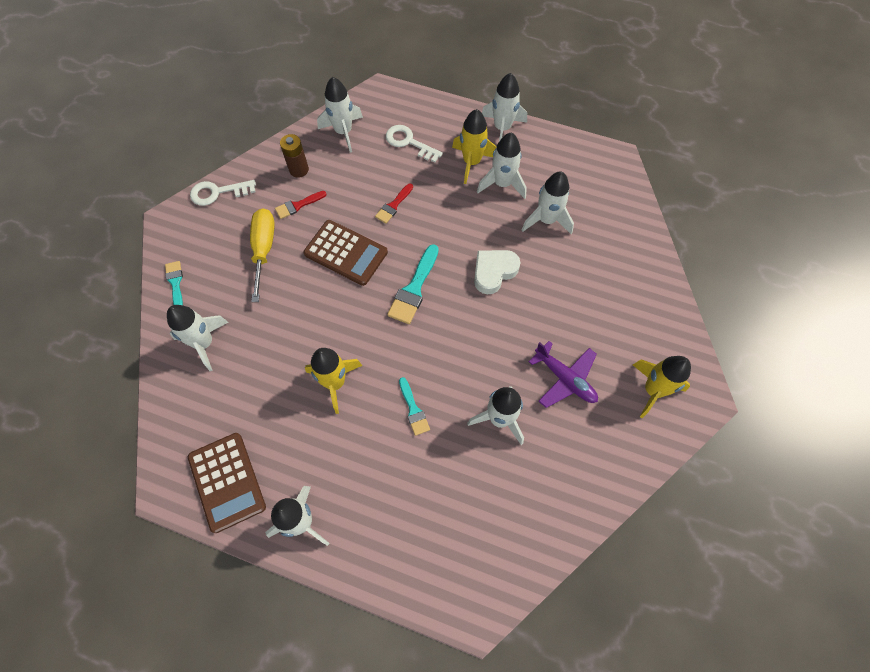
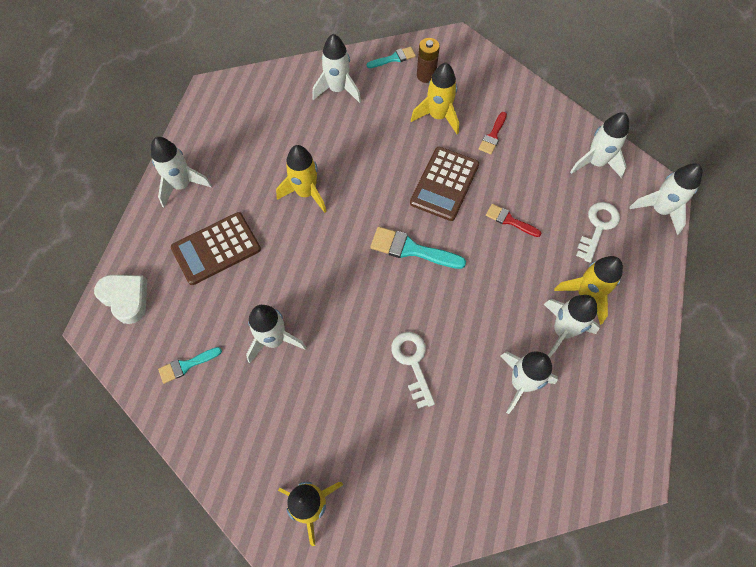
camera: 85 degrees right, 0 degrees up
brown calculator [188,433,266,533] -> brown calculator moved to [171,212,261,285]
white key [190,180,256,206] -> white key moved to [391,332,435,409]
yellow screwdriver [250,208,275,302] -> yellow rocket [411,62,459,134]
red brush [275,191,327,219] -> red brush turned 120 degrees counterclockwise [479,112,507,154]
brown battery [280,134,309,178] -> brown battery moved to [417,38,440,83]
turquoise brush [399,377,430,436] -> turquoise brush moved to [158,347,222,384]
white heart [474,250,521,294] -> white heart moved to [94,275,147,324]
white rocket [482,73,527,141] -> white rocket moved to [629,163,703,235]
purple plane [528,341,598,408] -> none

